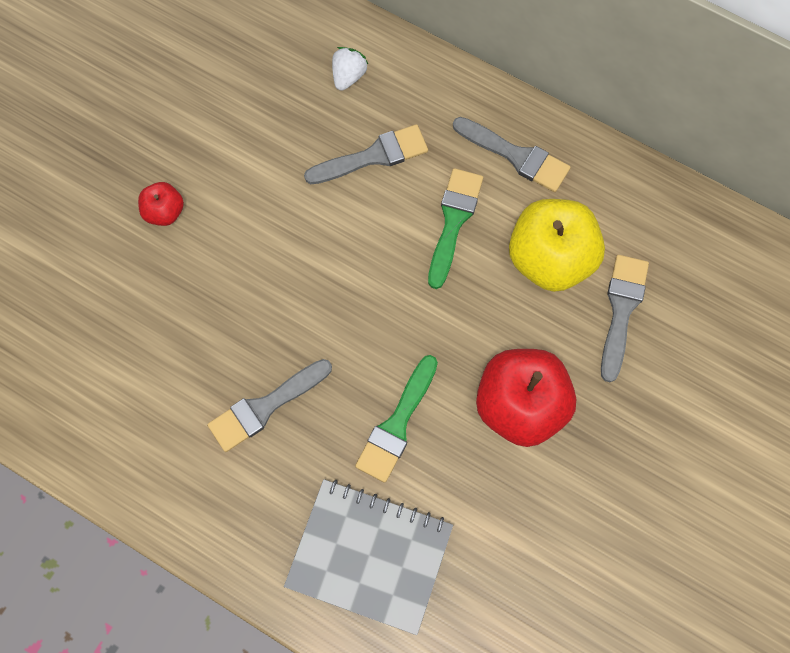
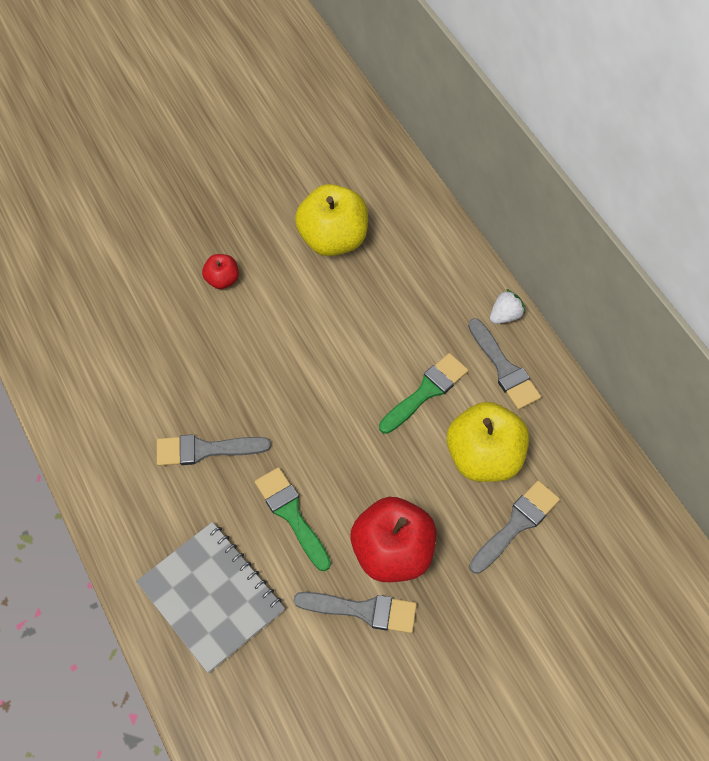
camera: 30 degrees right, 10 degrees down
grey brush [304,124,428,184] -> grey brush moved to [293,592,417,633]
white strawberry [332,47,369,91] -> white strawberry moved to [490,289,525,324]
green brush [355,355,438,483] -> green brush turned 90 degrees clockwise [255,467,331,571]
none -> yellow apple [295,184,368,256]

